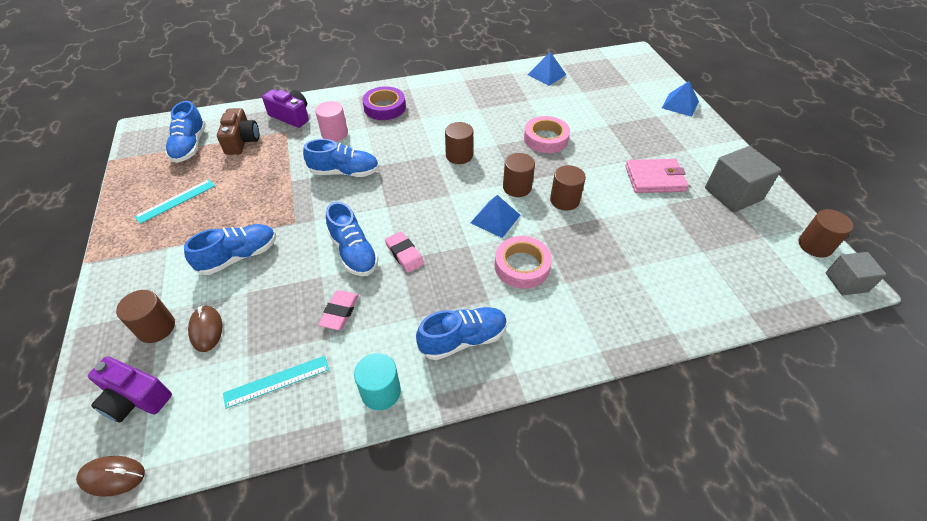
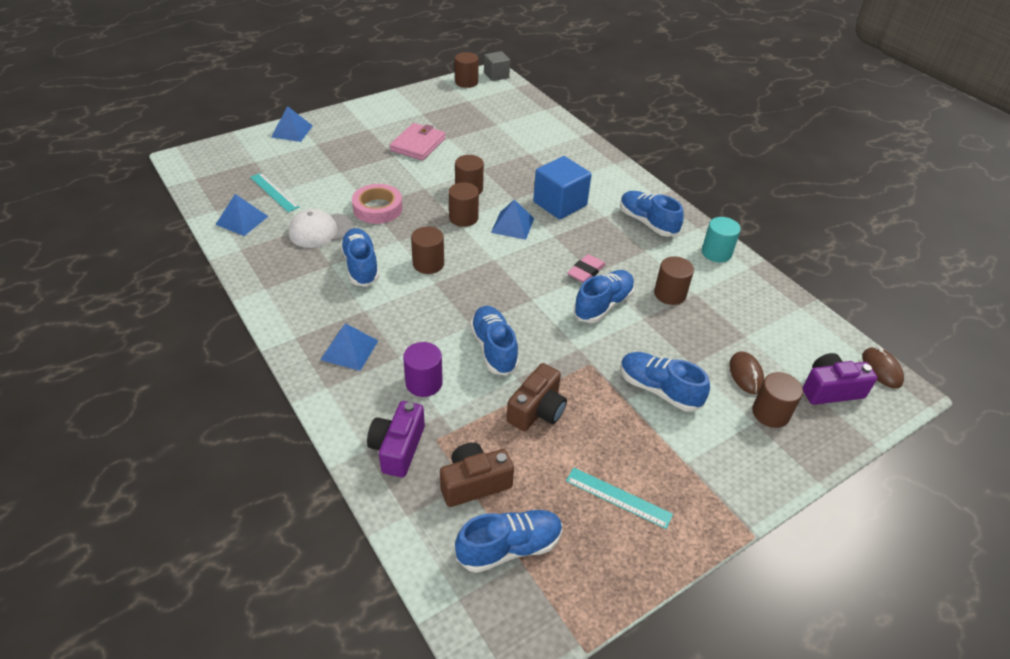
camera: 110 degrees left, 5 degrees down
purple camera [88,356,172,423] -> purple camera turned 105 degrees counterclockwise [803,353,878,405]
brown mouse [188,305,222,352] -> brown mouse turned 60 degrees counterclockwise [729,351,764,394]
turquoise ruler [223,356,329,409] -> turquoise ruler moved to [250,173,300,212]
pink cylinder [315,101,348,142] -> purple cylinder [403,342,443,397]
pink eraser [318,290,359,330] -> brown cylinder [654,256,694,305]
purple tape [362,86,406,120] -> blue pyramid [321,323,378,371]
pink tape [495,236,552,289] -> blue cube [533,156,592,219]
pink wallet [625,159,688,193] -> pink wallet turned 45 degrees clockwise [390,123,446,160]
grey cube [705,146,781,212] -> none
none -> white cap [289,209,355,248]
none -> blue shoe [340,228,379,287]
none -> brown camera [507,363,567,431]

